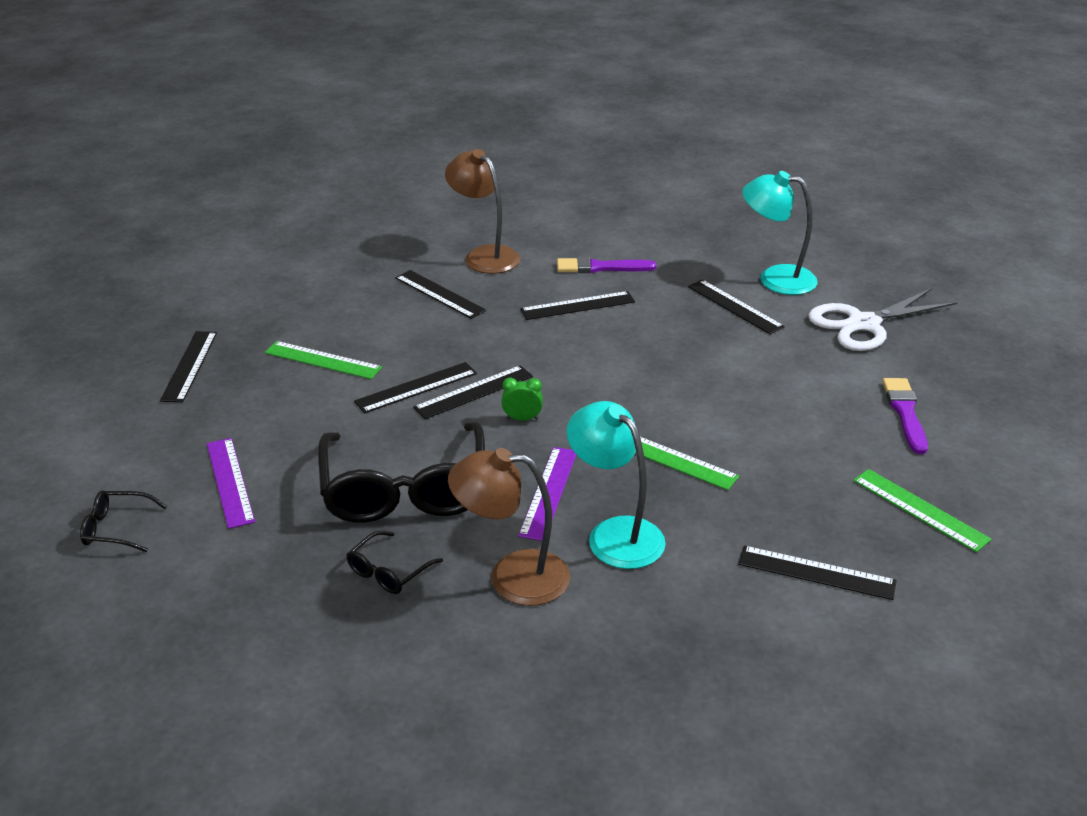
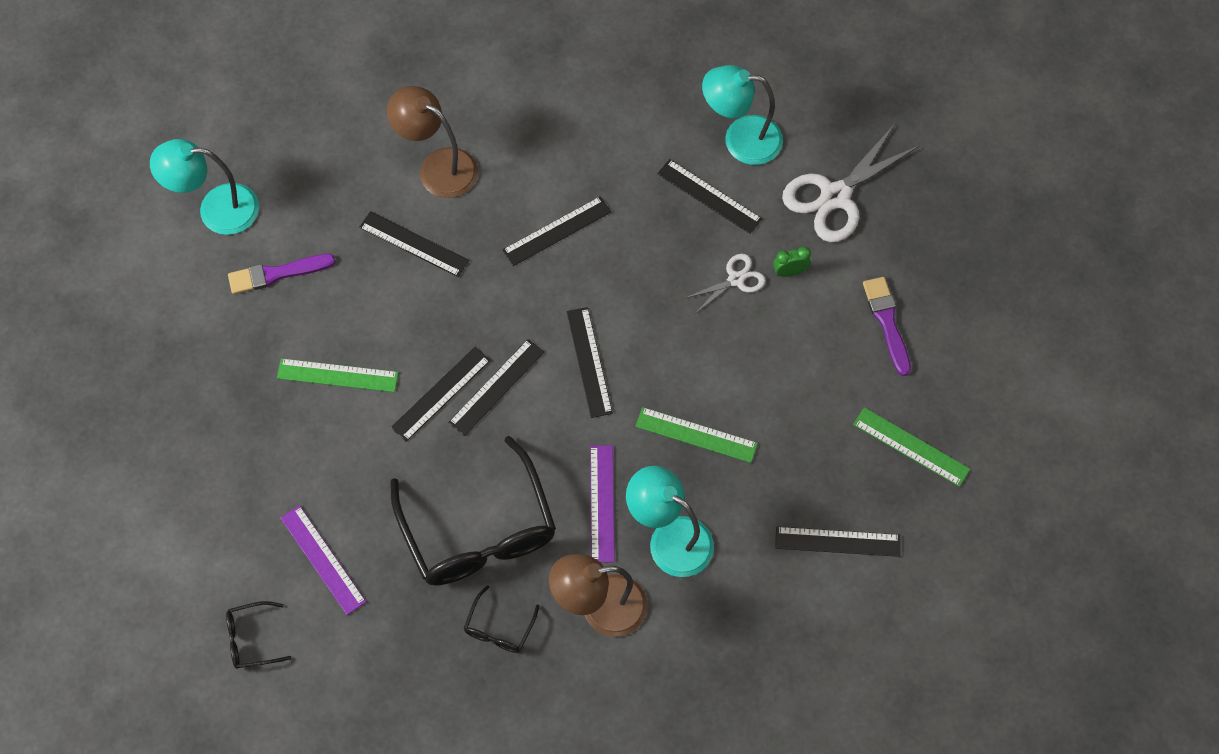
camera: 15 degrees left, 30 degrees up
black ruler [160,331,217,402] -> black ruler moved to [567,307,613,418]
green clock [502,377,543,421] -> green clock moved to [773,246,811,277]
purple brush [557,257,657,273] -> purple brush moved to [228,254,336,294]
none -> turquoise lamp [150,139,259,235]
none -> white scissors [686,254,766,313]

